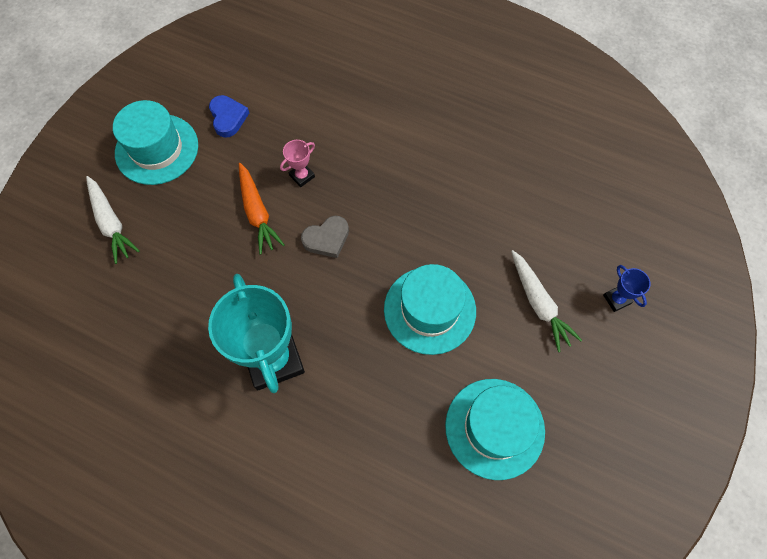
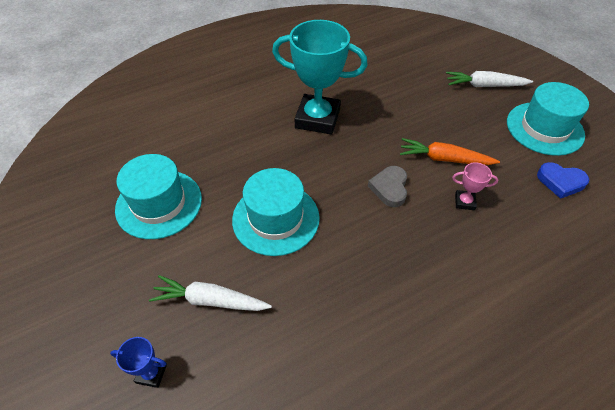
camera: 125 degrees right, 15 degrees down
pink trophy [280,140,315,187] -> pink trophy turned 75 degrees counterclockwise [452,162,498,210]

